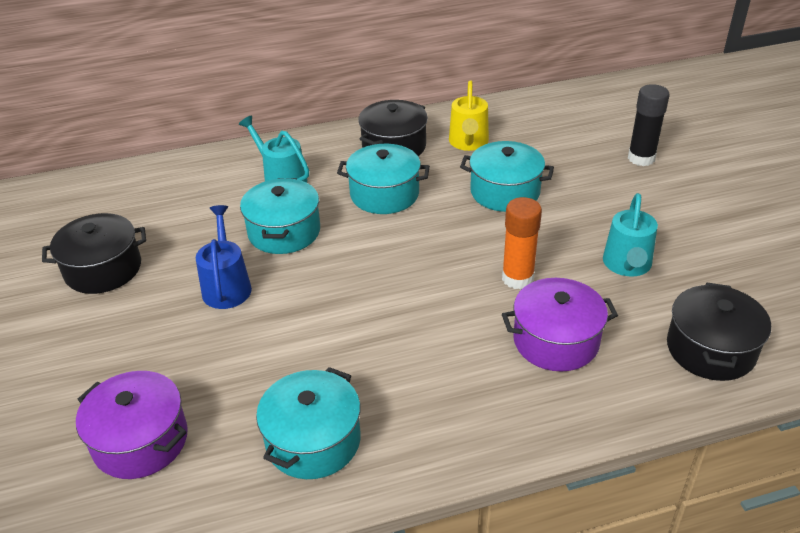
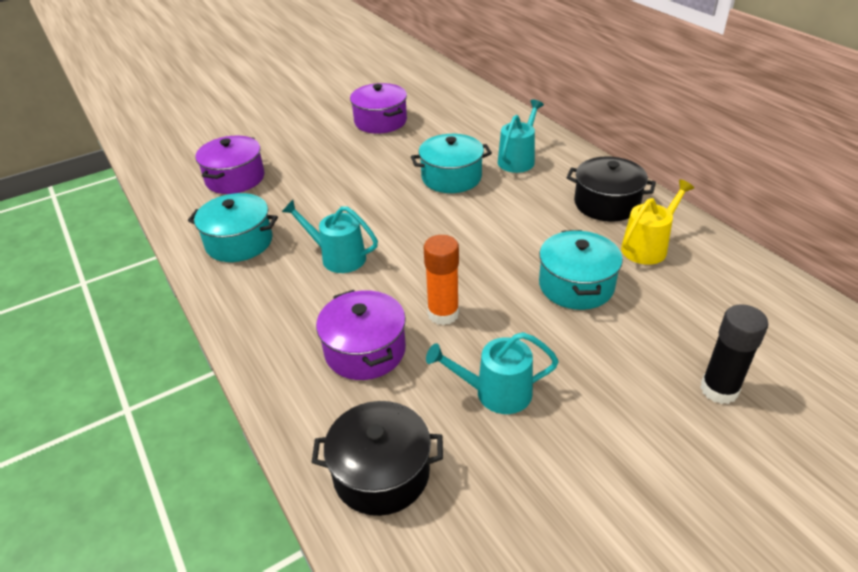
camera: 75 degrees right, 0 degrees up
black pot [42,213,146,294] -> purple pot [350,83,407,134]
blue watering can [196,205,252,309] -> none
turquoise pot [337,144,430,214] -> none
yellow watering can [449,80,489,151] -> yellow watering can turned 150 degrees clockwise [621,179,694,265]
none -> turquoise watering can [282,200,378,273]

